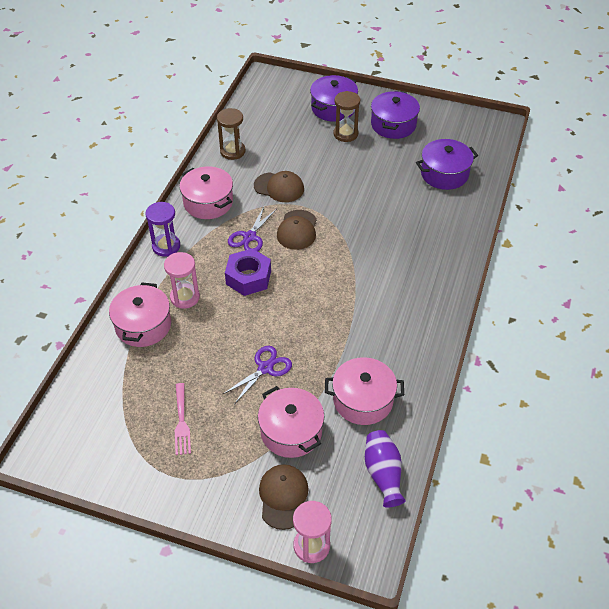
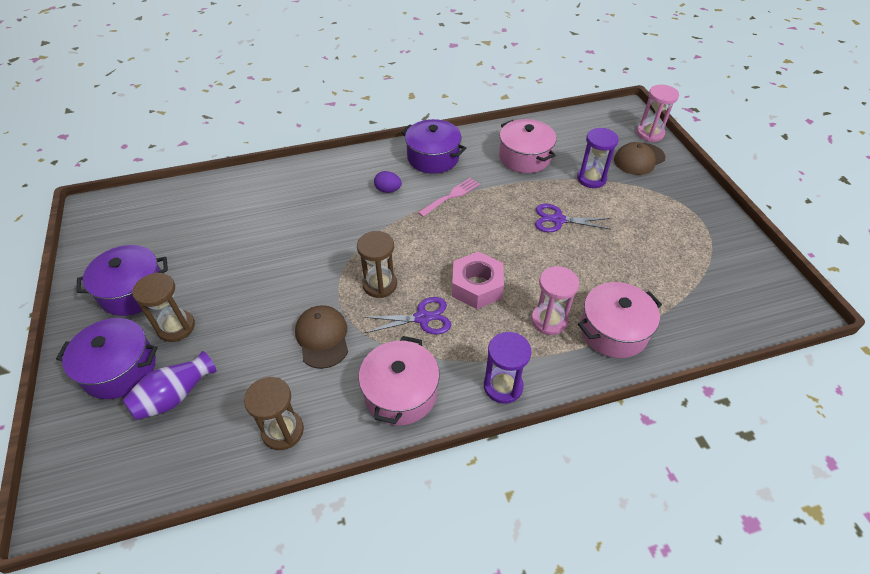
camera: 125 degrees left, 0 degrees up
pink fork [175,383,191,455] -> pink fork moved to [418,178,480,217]
purple nut [225,248,271,296] -> pink nut [452,251,504,309]
pink pot [258,386,324,458] -> purple hourglass [577,128,619,188]
brown cap [277,210,317,250] -> brown hourglass [357,231,397,298]
purple vase [365,430,406,508] -> purple vase moved to [122,351,216,420]
purple pot [416,139,478,190] -> purple pot moved to [401,119,466,174]
none -> purple egg [374,171,402,193]

